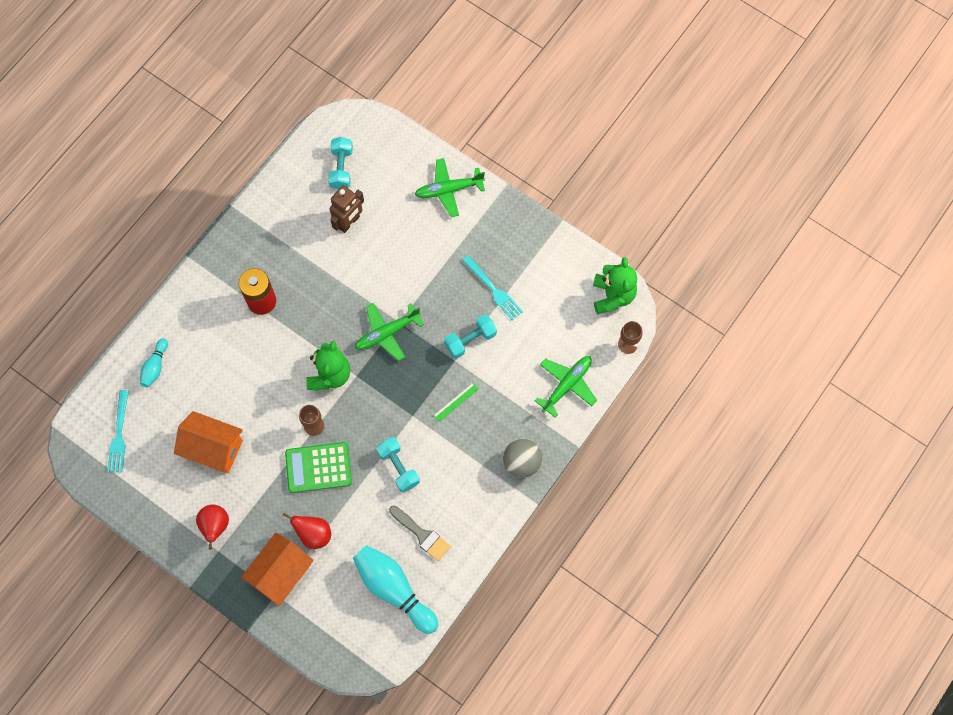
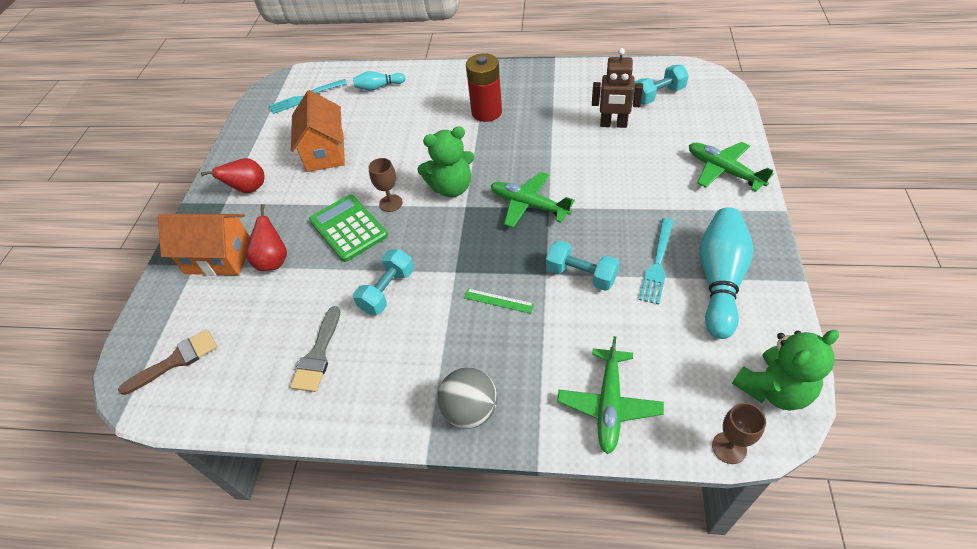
camera: 65 degrees right, 20 degrees down
turquoise bowling pin [353,545,438,634] -> turquoise bowling pin moved to [700,207,753,339]
green plane [535,356,597,418] -> green plane turned 90 degrees clockwise [557,336,664,454]
none -> brown brush [118,329,217,395]

